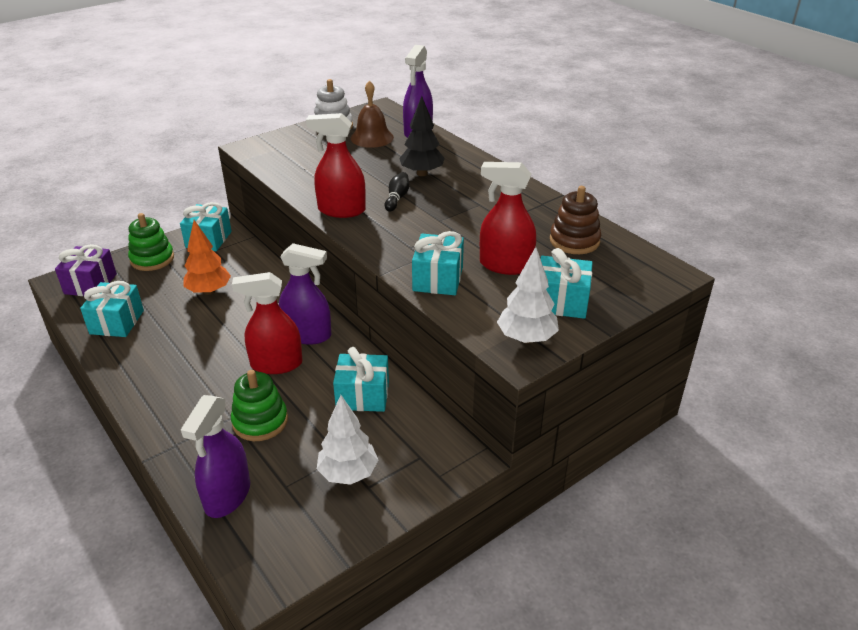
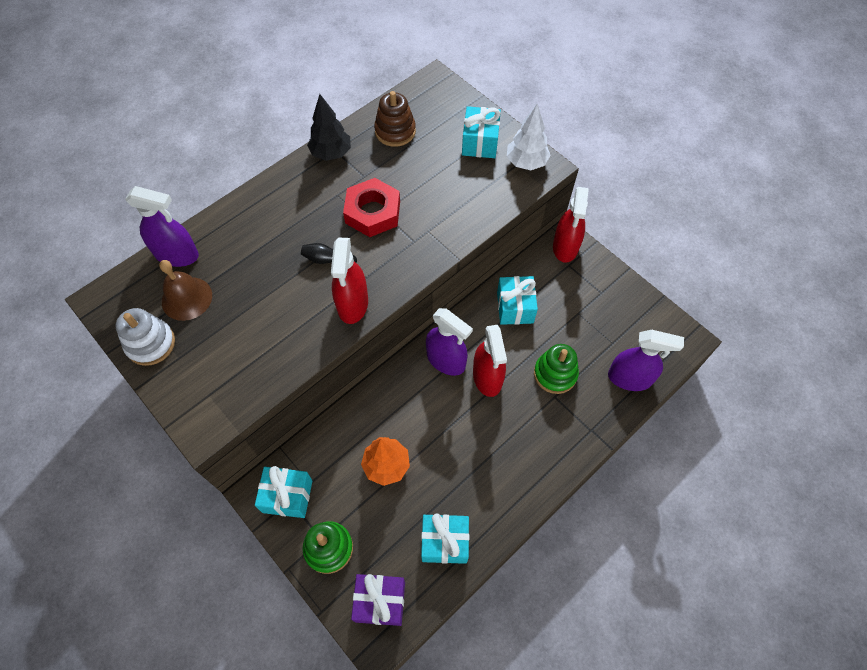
camera: 95 degrees left, 25 degrees up
purple spray bottle [279,243,331,345] -> purple spray bottle turned 120 degrees clockwise [426,308,473,376]
white tree [317,395,378,485] -> none
black tree [399,96,445,176] -> black tree moved to [307,94,351,161]
turquoise gift [412,231,464,295] -> none
red spray bottle [480,162,536,275] -> red spray bottle moved to [553,187,589,262]
none -> red nut [343,178,400,237]

